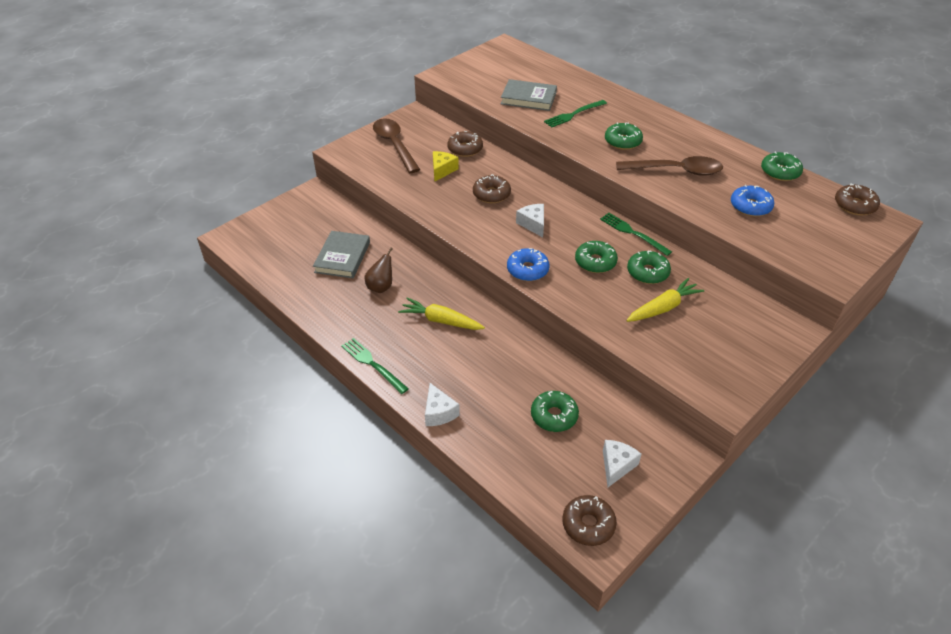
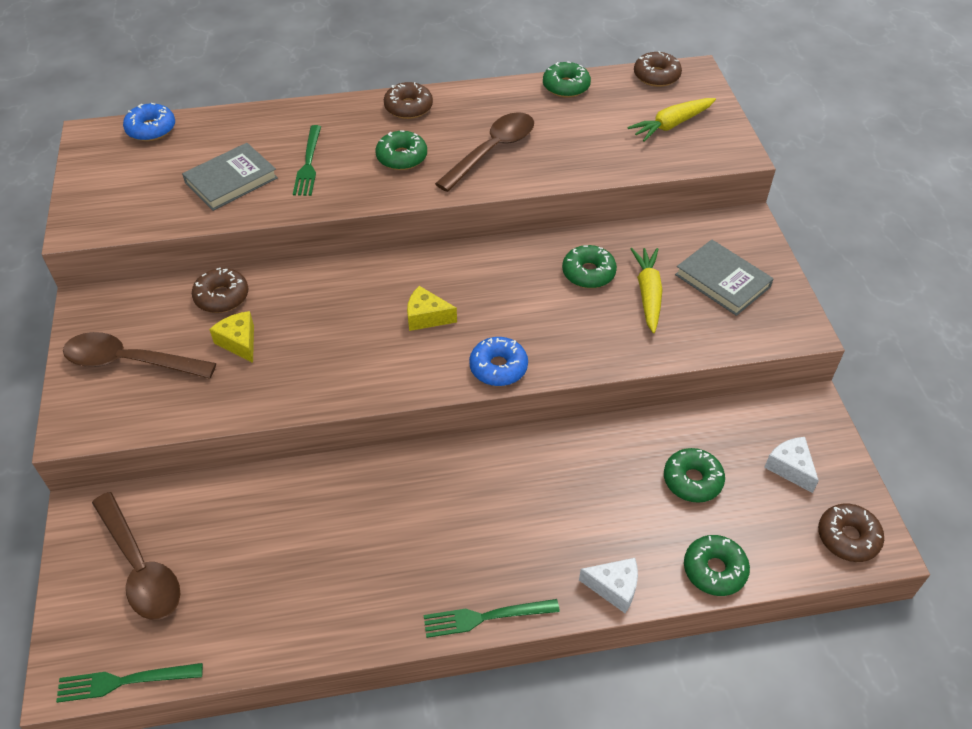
camera: 55 degrees left, 5 degrees up
grey book [313,231,370,278] -> grey book moved to [675,239,774,316]
brown pear [365,248,393,293] -> none
yellow carrot [398,298,485,330] -> yellow carrot moved to [627,98,716,142]
brown donut [473,174,511,203] -> brown donut moved to [384,82,433,119]
white cheese [516,204,544,237] -> yellow cheese [407,286,457,331]
green donut [575,241,618,273] -> green donut moved to [684,535,750,596]
green fork [600,213,672,256] -> green fork moved to [56,663,203,703]
blue donut [731,185,774,217] -> blue donut moved to [123,103,175,141]
none -> brown spoon [92,492,181,620]

